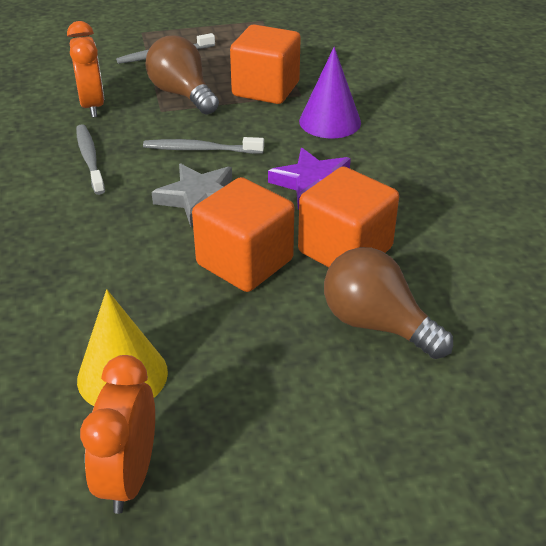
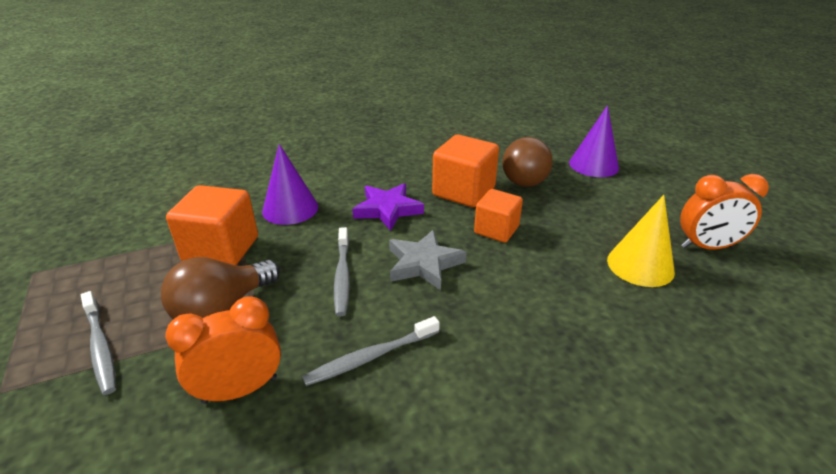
camera: 100 degrees left, 5 degrees down
orange cube [192,177,294,292] -> orange cube [474,189,523,243], size x0.65
none -> purple cone [569,105,619,177]

